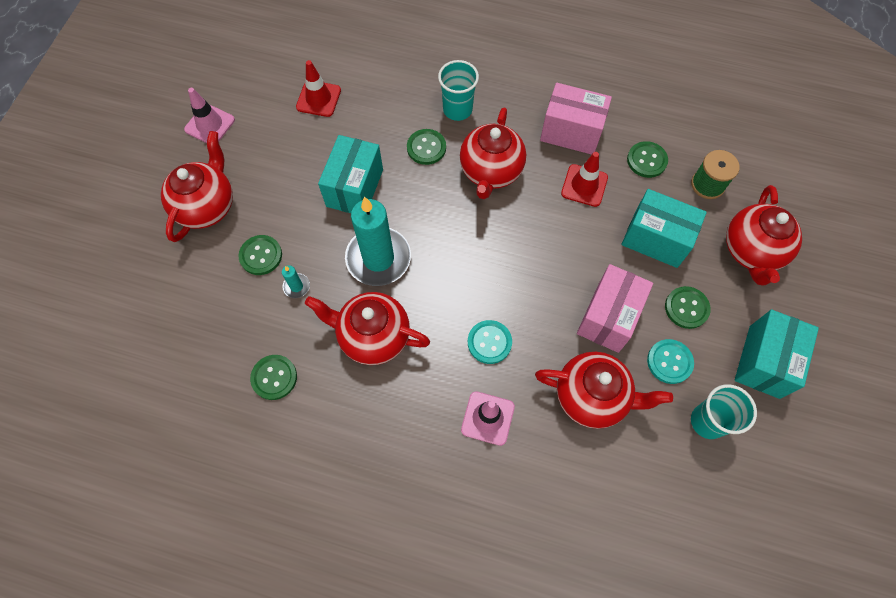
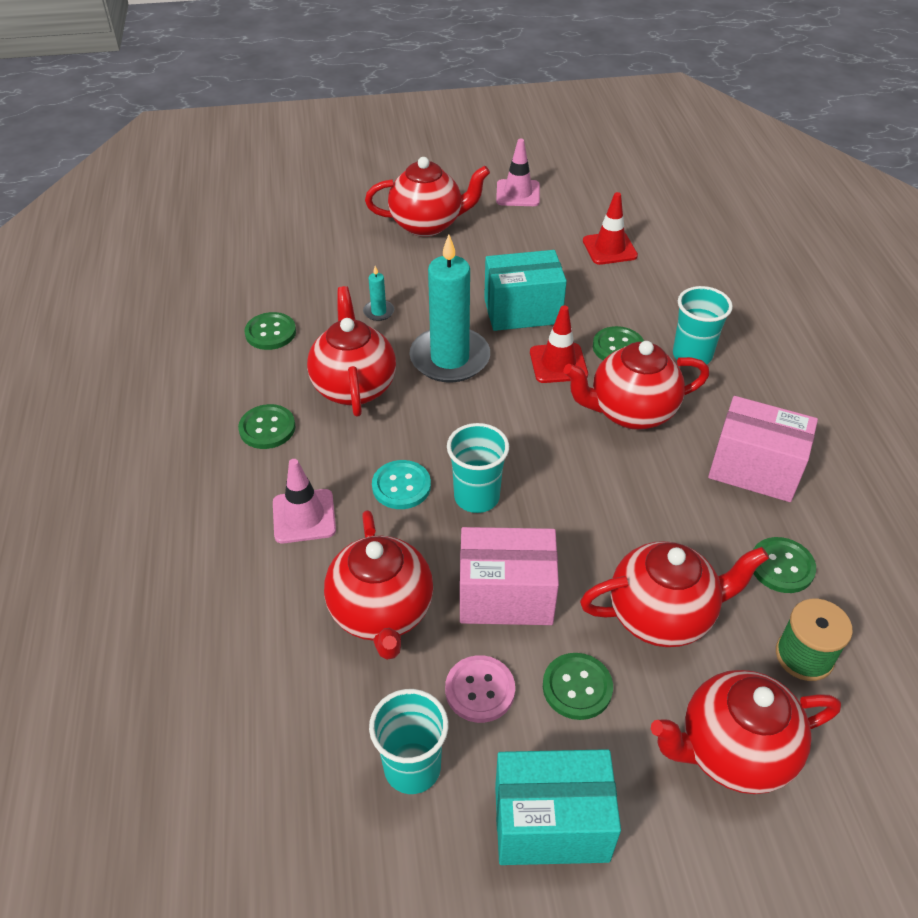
camera: 65 degrees right, 20 degrees down
green button [238,235,282,275] -> green button moved to [238,404,295,449]
pink box [540,83,612,155] -> pink box turned 60 degrees counterclockwise [708,396,818,502]
red traffic cone [561,152,608,207] -> red traffic cone moved to [530,306,588,383]
turquoise box [622,189,707,268] -> red teapot [580,541,769,647]
turquoise button [647,339,694,384] -> pink button [445,655,515,723]
none -> turquoise cup [447,423,509,513]

